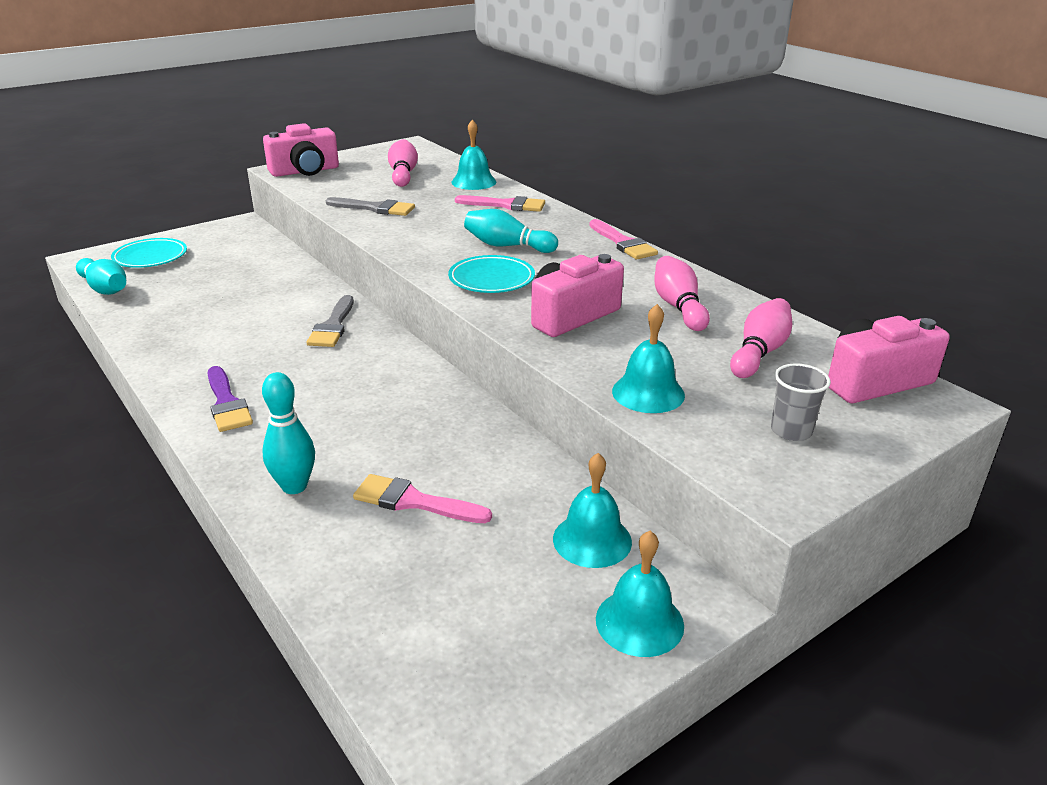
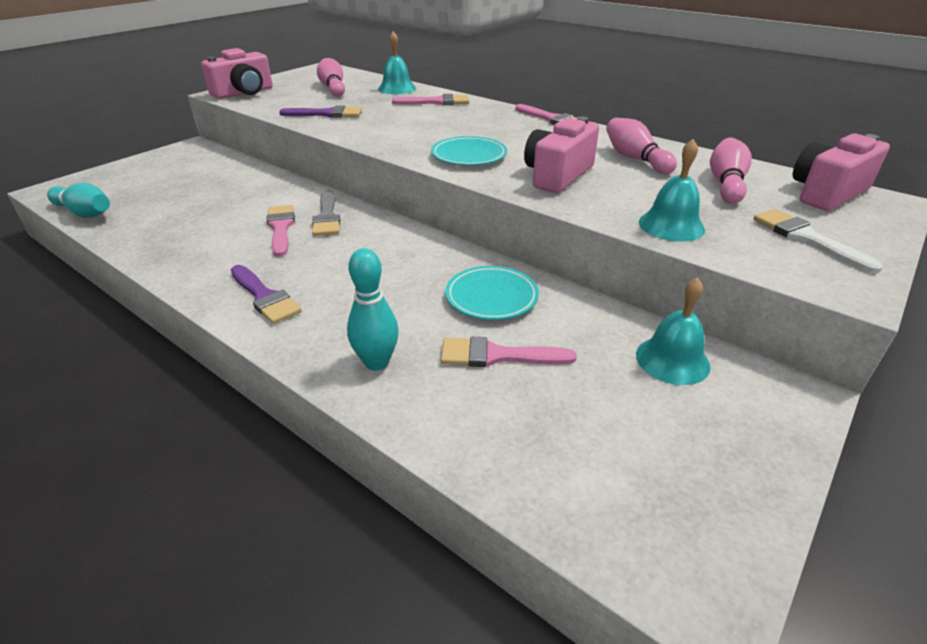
camera: 15 degrees left, 5 degrees up
turquoise plate [111,238,187,268] -> turquoise plate moved to [445,266,539,320]
grey brush [326,197,415,216] -> purple brush [279,105,362,118]
turquoise bowling pin [464,209,558,253] -> none
turquoise bell [596,531,684,657] -> none
grey cup [771,363,831,441] -> white brush [754,209,883,274]
none -> pink brush [266,205,295,257]

